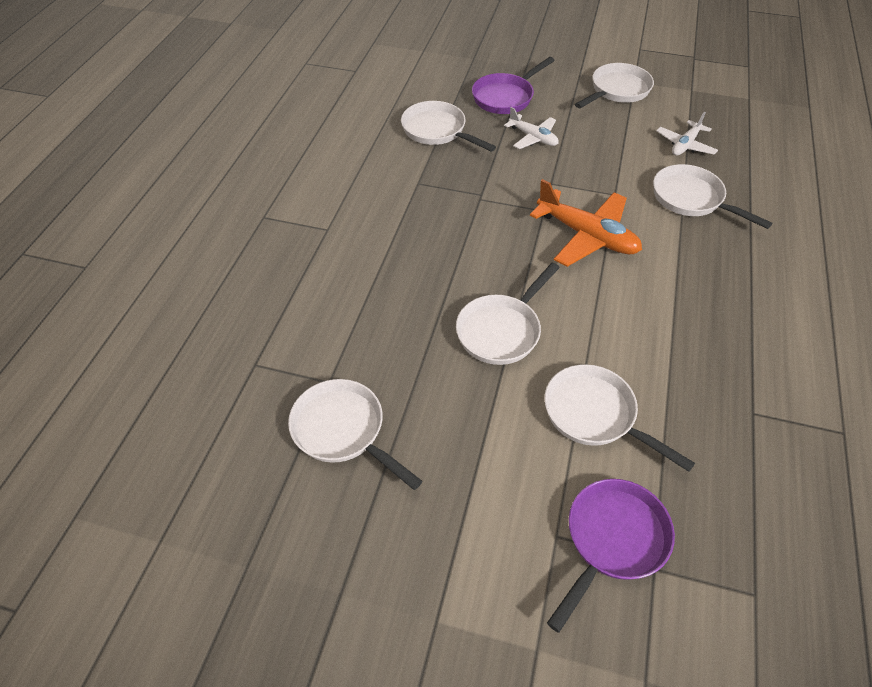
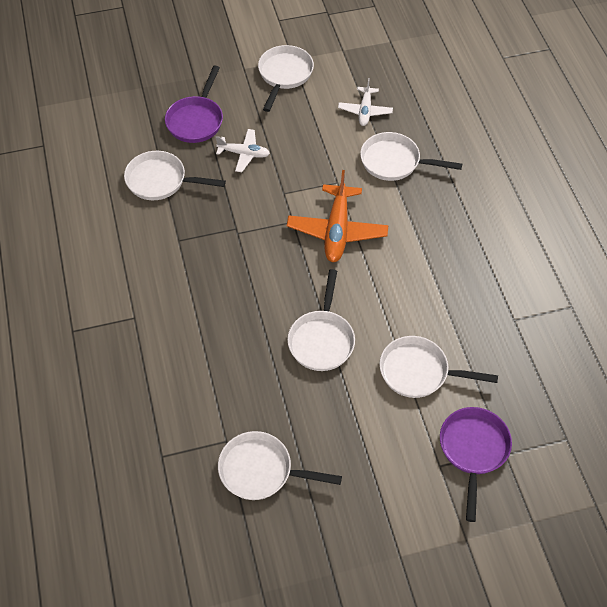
camera: 30 degrees left, 5 degrees up
orange plane [530,179,642,267] -> orange plane turned 90 degrees clockwise [287,170,388,262]

